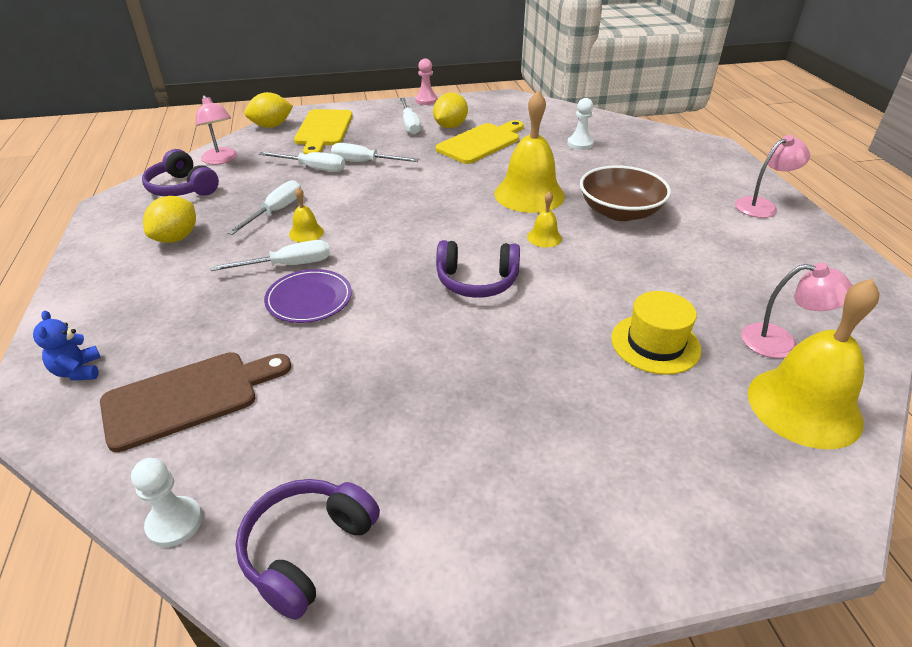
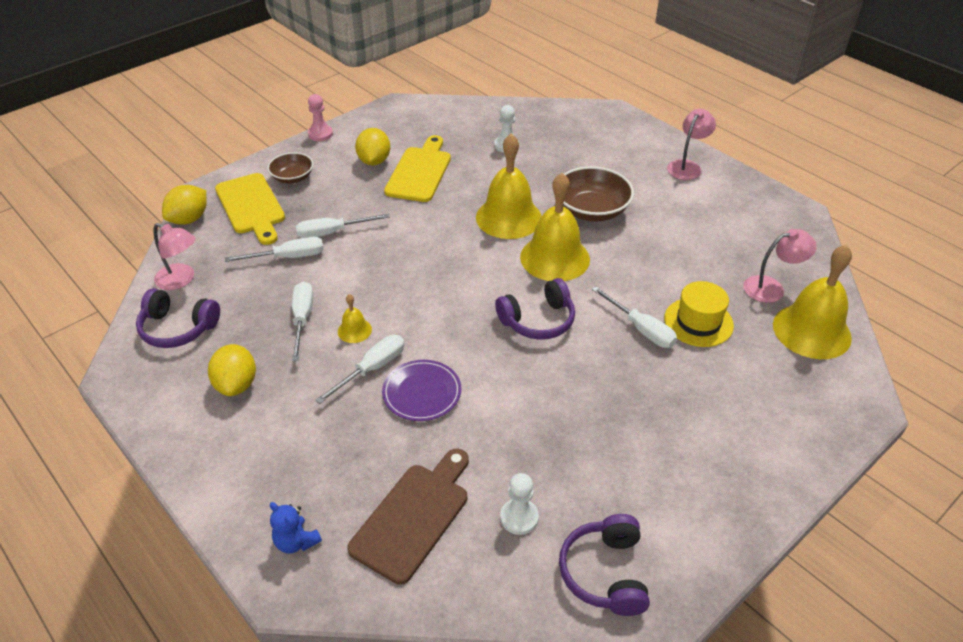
camera: 30 degrees left, 5 degrees up
white pawn [131,458,202,547] -> white pawn moved to [500,473,539,535]
white screwdriver [400,98,421,135] -> white screwdriver moved to [591,286,677,348]
yellow bell [527,191,562,247] -> yellow bell [520,173,590,281], size x2.23
none -> brown bowl [267,152,313,183]

